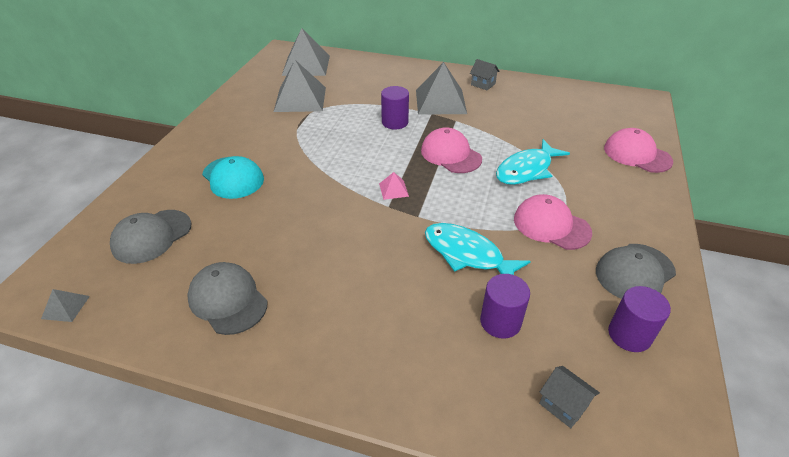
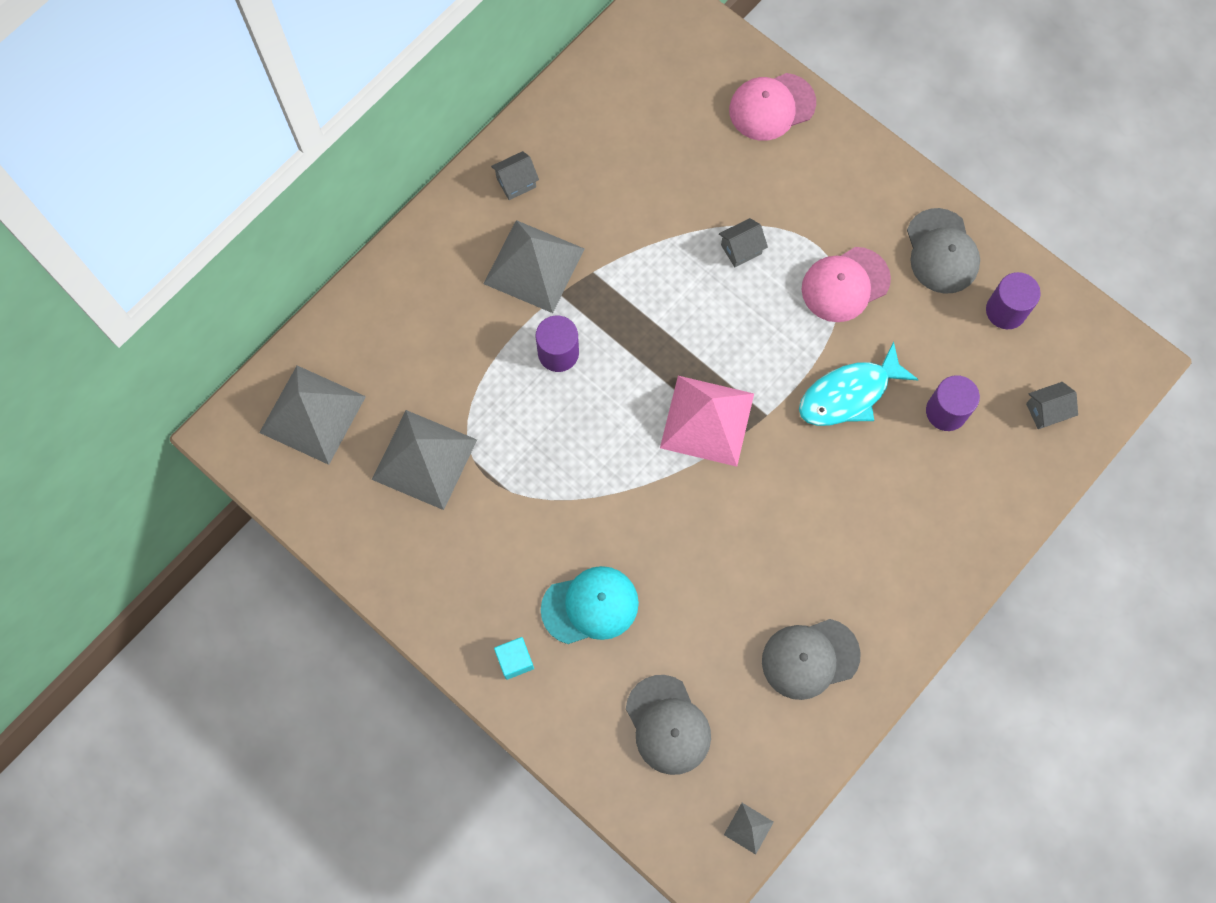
camera: 65 degrees left, 30 degrees up
pink pyramid [379,172,409,200] -> pink pyramid [660,376,754,467], size x2.31
pink cap [421,127,482,173] -> none
turquoise fish [496,139,570,185] -> grey house [719,218,768,267]
none -> turquoise cube [494,637,534,680]

